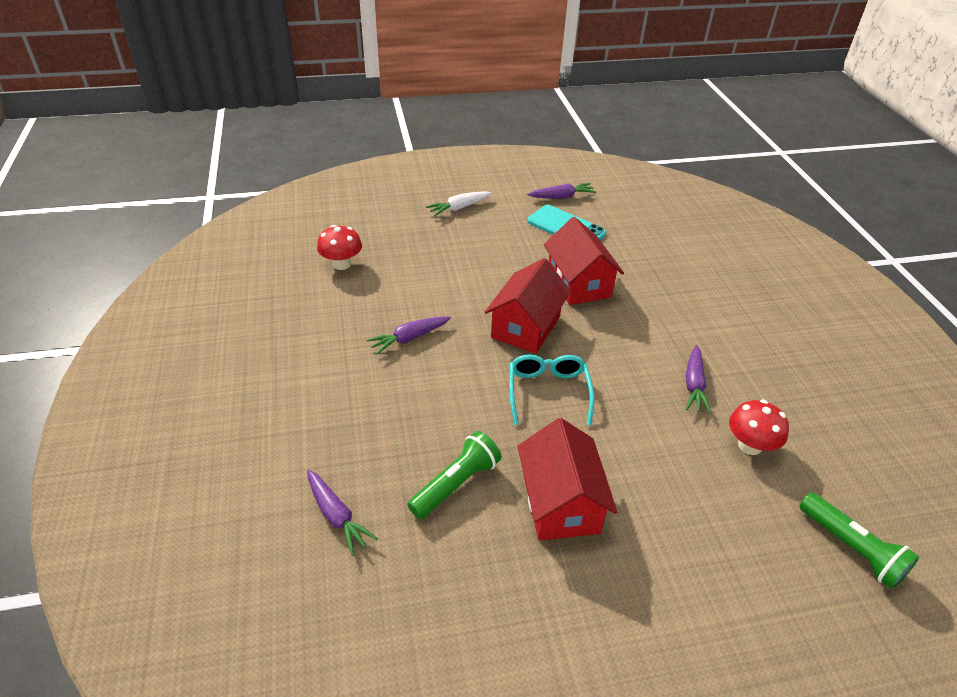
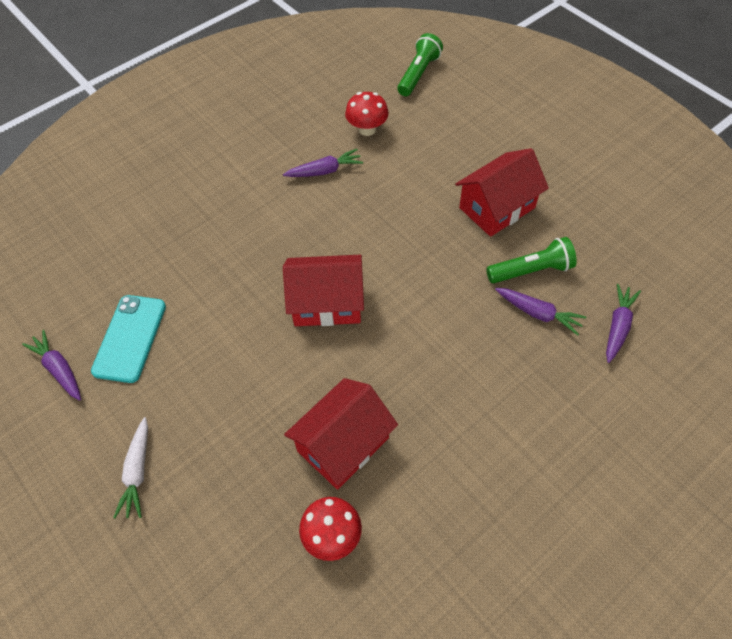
camera: 115 degrees left, 15 degrees up
purple carrot [367,316,451,354] -> purple carrot moved to [495,288,586,336]
green flashlight [407,431,501,519] -> green flashlight turned 150 degrees clockwise [486,237,577,283]
white carrot [426,191,492,216] -> white carrot turned 60 degrees clockwise [113,417,148,518]
turquoise glasses [509,354,594,425] -> none
red house [544,217,624,305] -> red house moved to [284,378,398,490]

